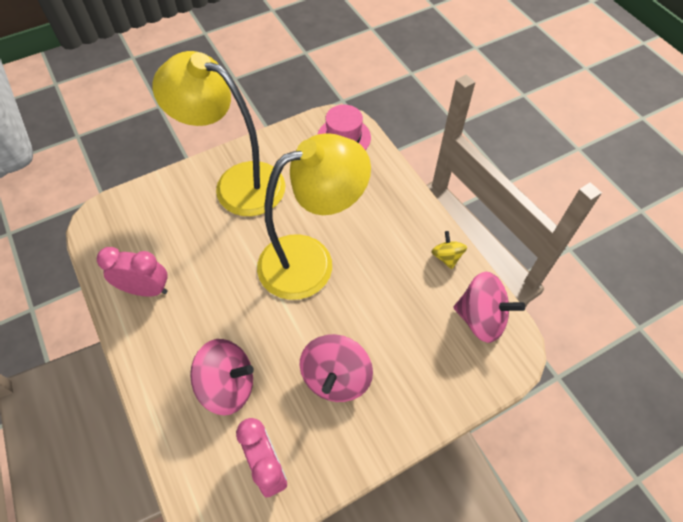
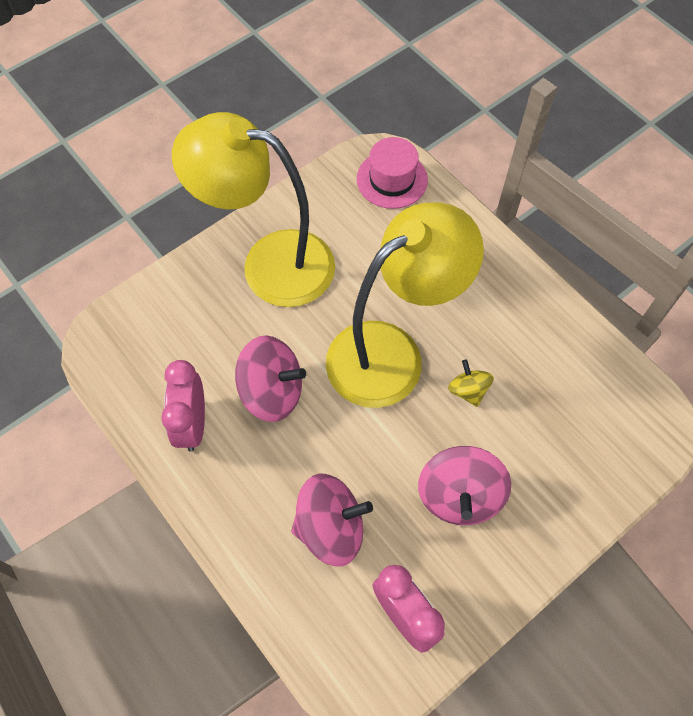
camera: 10 degrees left, 5 degrees up
pink clock [97,247,168,297] -> pink clock turned 90 degrees counterclockwise [161,360,205,452]
yellow spinning top [431,231,467,269] -> yellow spinning top moved to [448,359,494,407]
pink spinning top [453,272,525,343] -> pink spinning top moved to [235,335,306,422]

